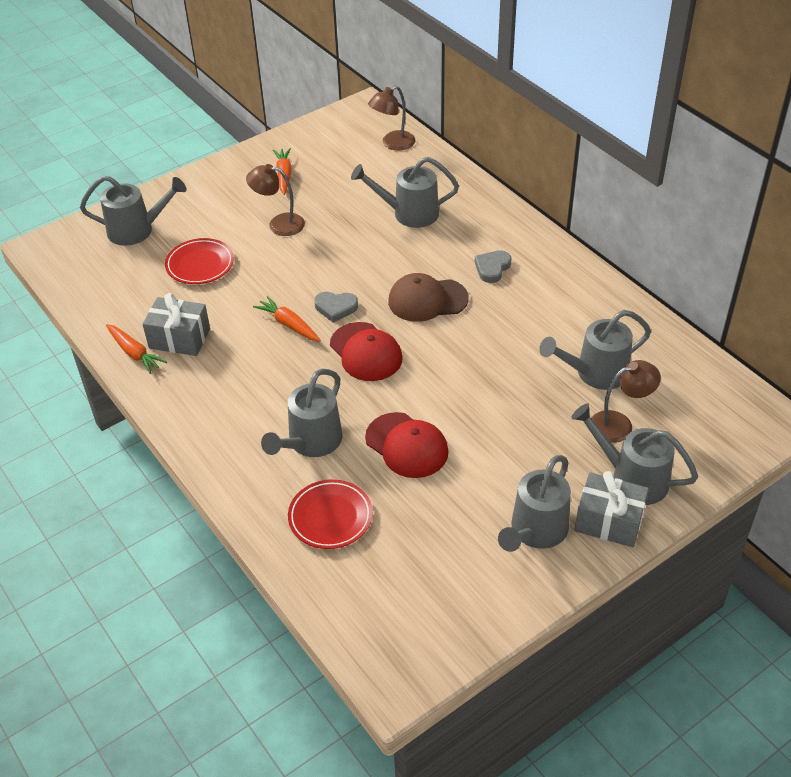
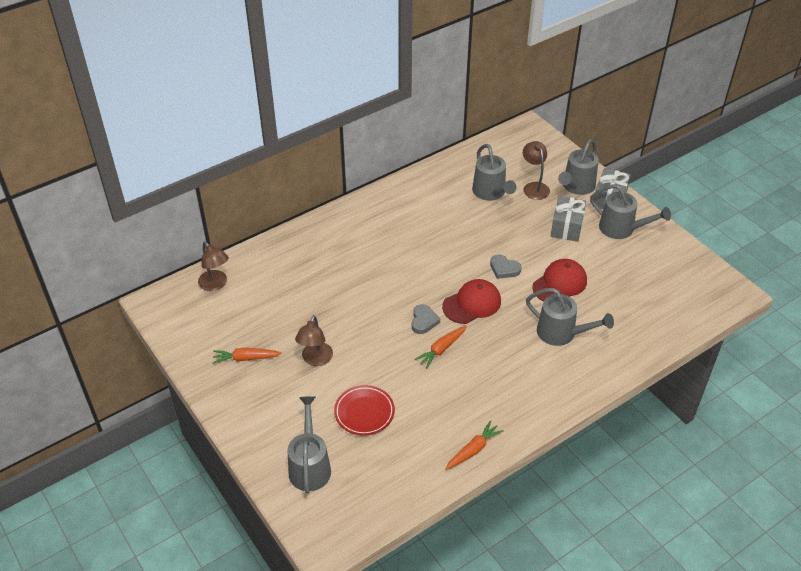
camera: 90 degrees left, 0 degrees up
grey gift [143,293,210,356] -> grey gift moved to [551,196,586,242]
red plate [288,479,373,549] -> none
grey watering can [351,157,459,228] -> none
brown cap [388,273,469,322] -> none
grey heart [475,250,512,283] -> grey heart moved to [490,254,521,279]

